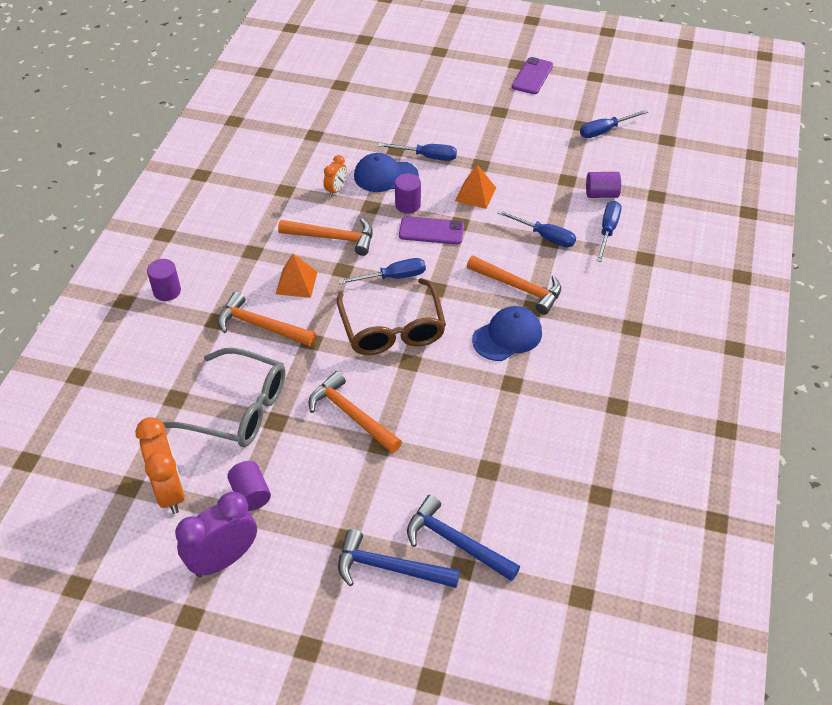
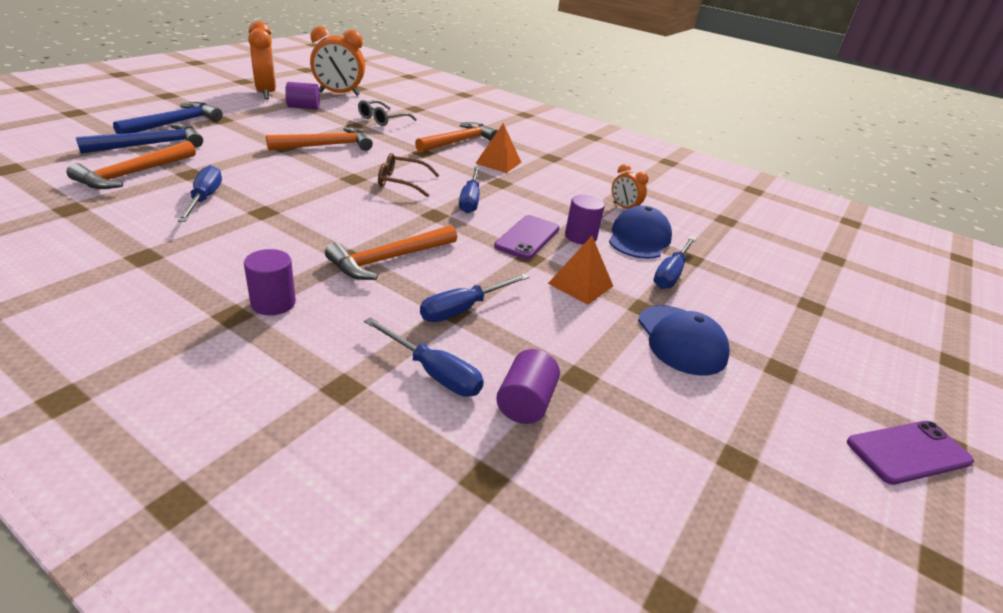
camera: 105 degrees right, 15 degrees down
purple cylinder [147,259,181,301] -> purple cylinder moved to [244,249,296,315]
grey glasses [162,348,286,447] -> grey glasses [358,100,417,126], size x0.55
purple clock [175,492,257,577] -> orange clock [248,21,276,99]
orange hammer [278,218,373,256] -> orange hammer moved to [66,141,196,189]
brown glasses [336,278,446,355] -> brown glasses [378,153,439,197], size x0.55
blue cap [472,306,542,361] -> blue cap moved to [638,305,730,375]
purple phone [512,57,553,94] -> purple phone turned 60 degrees counterclockwise [847,421,974,485]
blue screwdriver [580,110,648,138] -> blue screwdriver moved to [178,165,222,222]

